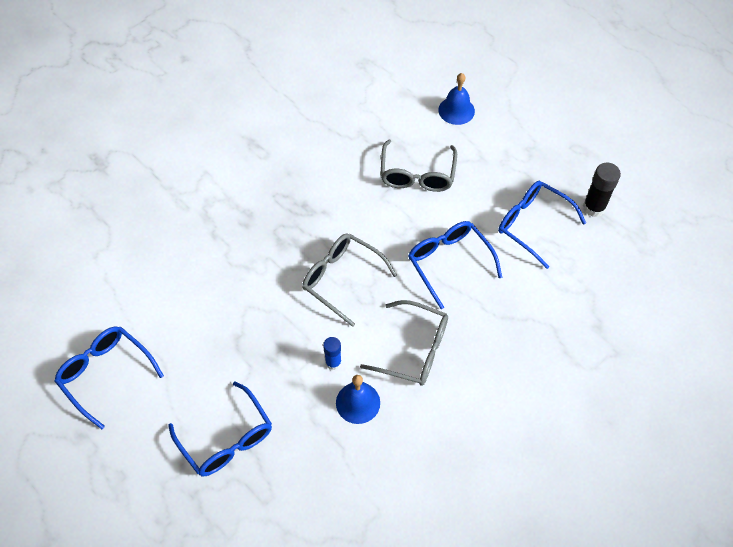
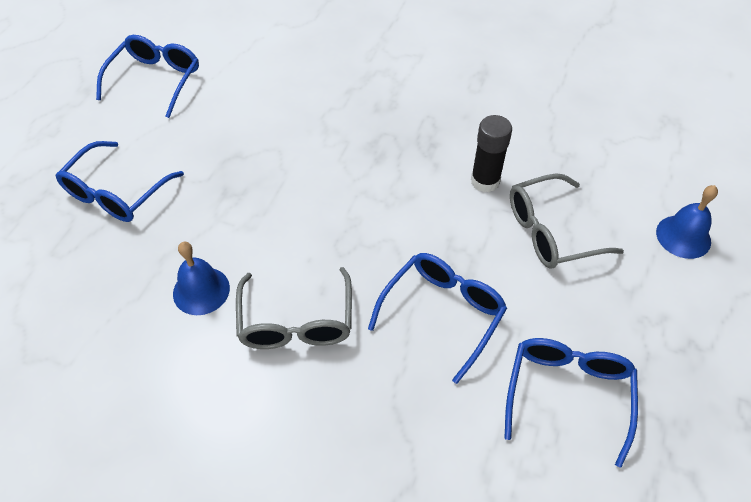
camera: 65 degrees right, 5 degrees down
grey glasses [302,233,397,327] -> none
blue glue stick [323,337,342,370] -> none
black glue stick [583,163,621,217] -> black glue stick moved to [471,115,512,192]

